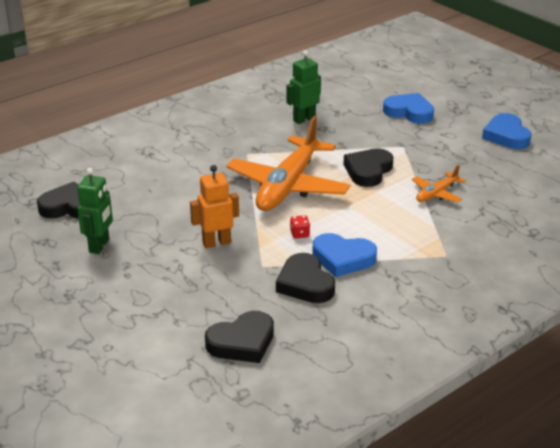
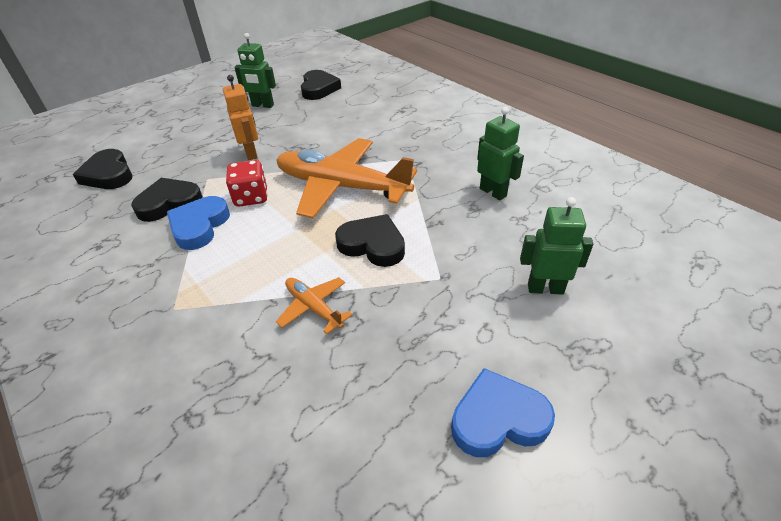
camera: 90 degrees right, 10 degrees up
red dice [290,215,310,238] -> red dice [226,160,268,207], size x1.90
blue heart [383,93,434,124] -> green robot [520,197,593,295]

